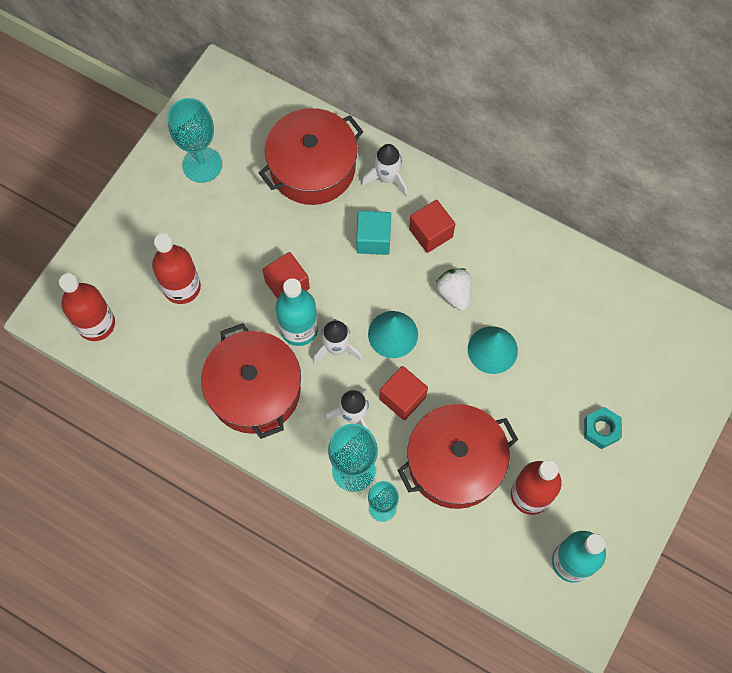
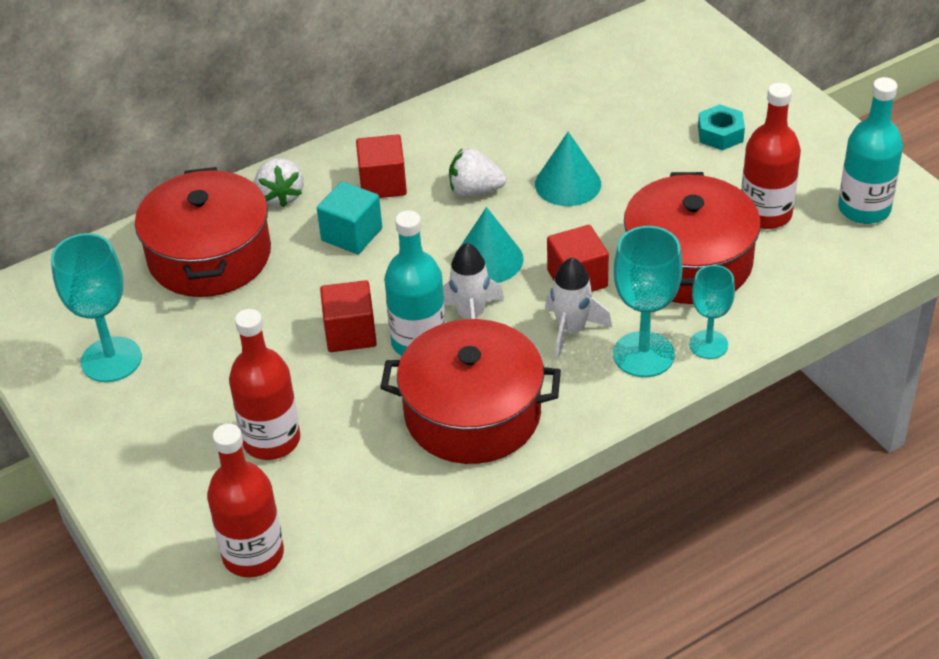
camera: 60 degrees left, 25 degrees down
white rocket [361,144,407,196] -> white strawberry [255,158,304,207]

